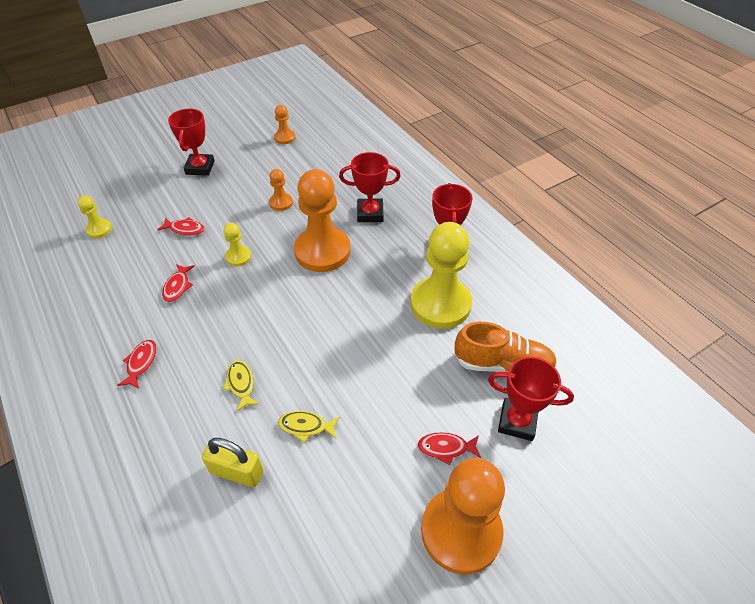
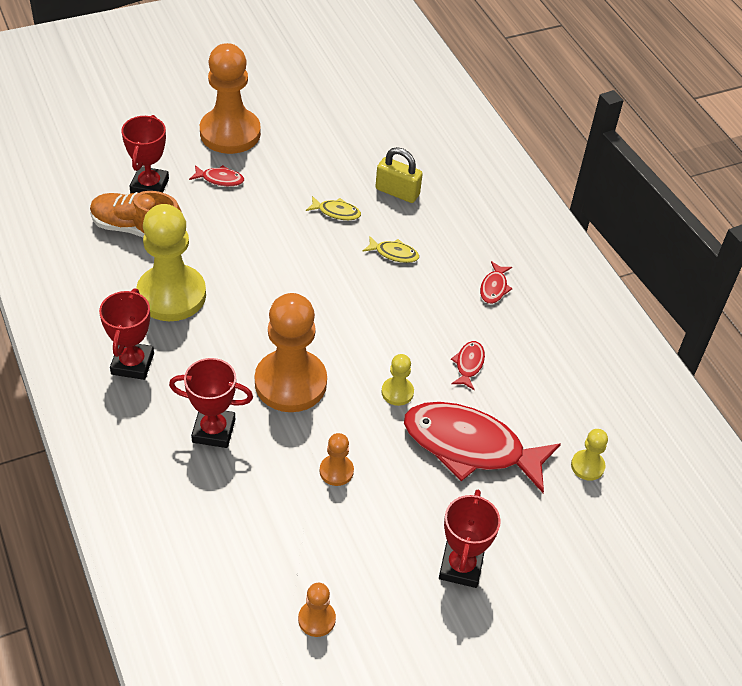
camera: 175 degrees left, 0 degrees up
red fish [157,217,205,235] -> red fish [404,402,561,493], size x2.45
yellow fish [223,360,260,412] -> yellow fish turned 60 degrees counterclockwise [362,236,419,263]
red trophy [488,357,574,441] -> red trophy turned 75 degrees clockwise [121,115,169,193]

